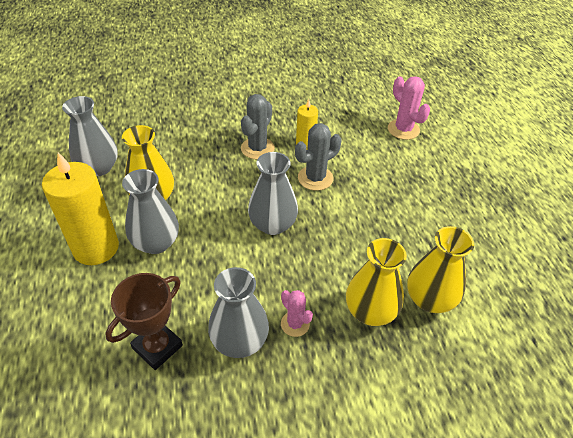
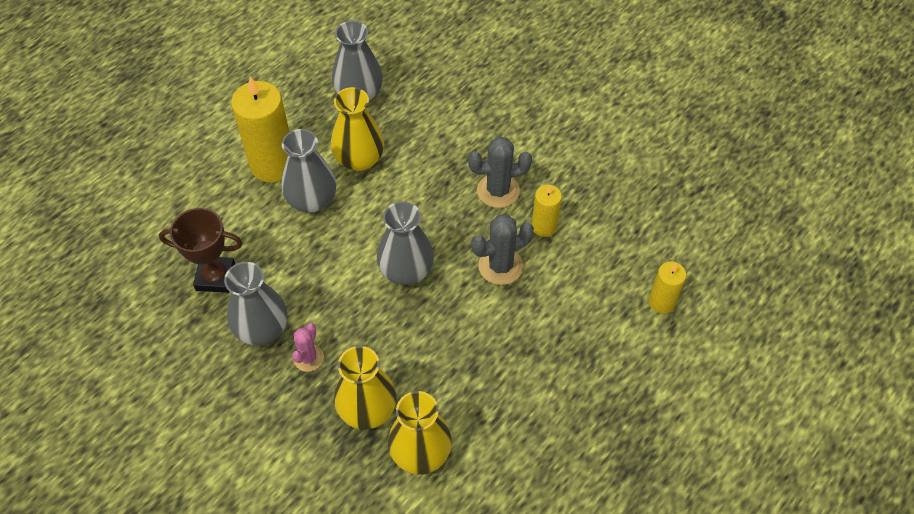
camera: 55 degrees right, 10 degrees up
grey cactus [295,123,341,191] -> grey cactus turned 45 degrees counterclockwise [471,214,534,285]
pink cactus [388,76,430,140] -> yellow candle [649,262,686,314]

